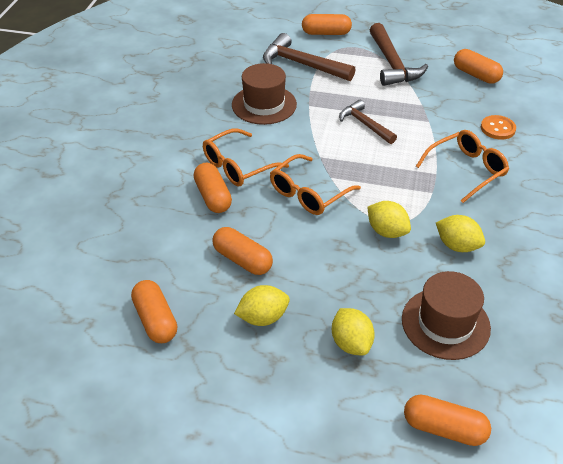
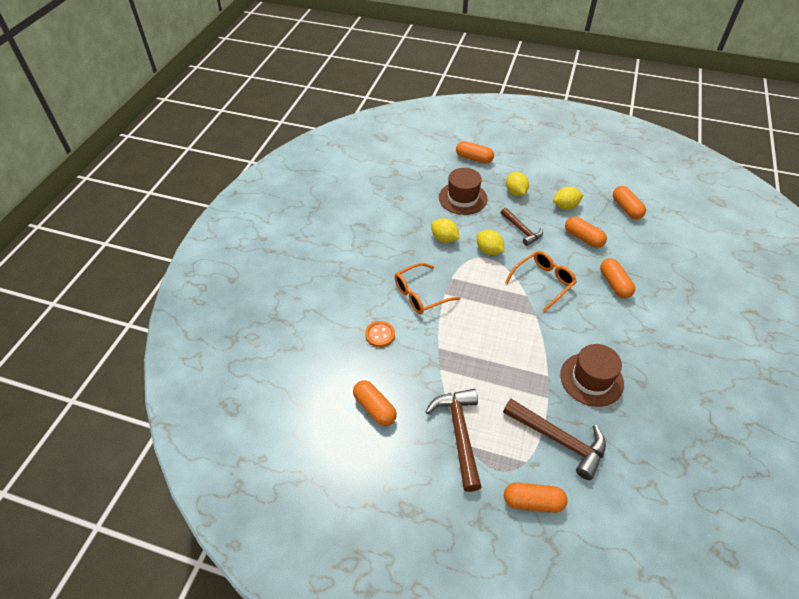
camera: 175 degrees left, 5 degrees up
orange glasses [203,129,289,187] -> none
brown hammer [339,100,397,144] -> brown hammer moved to [501,208,543,246]

